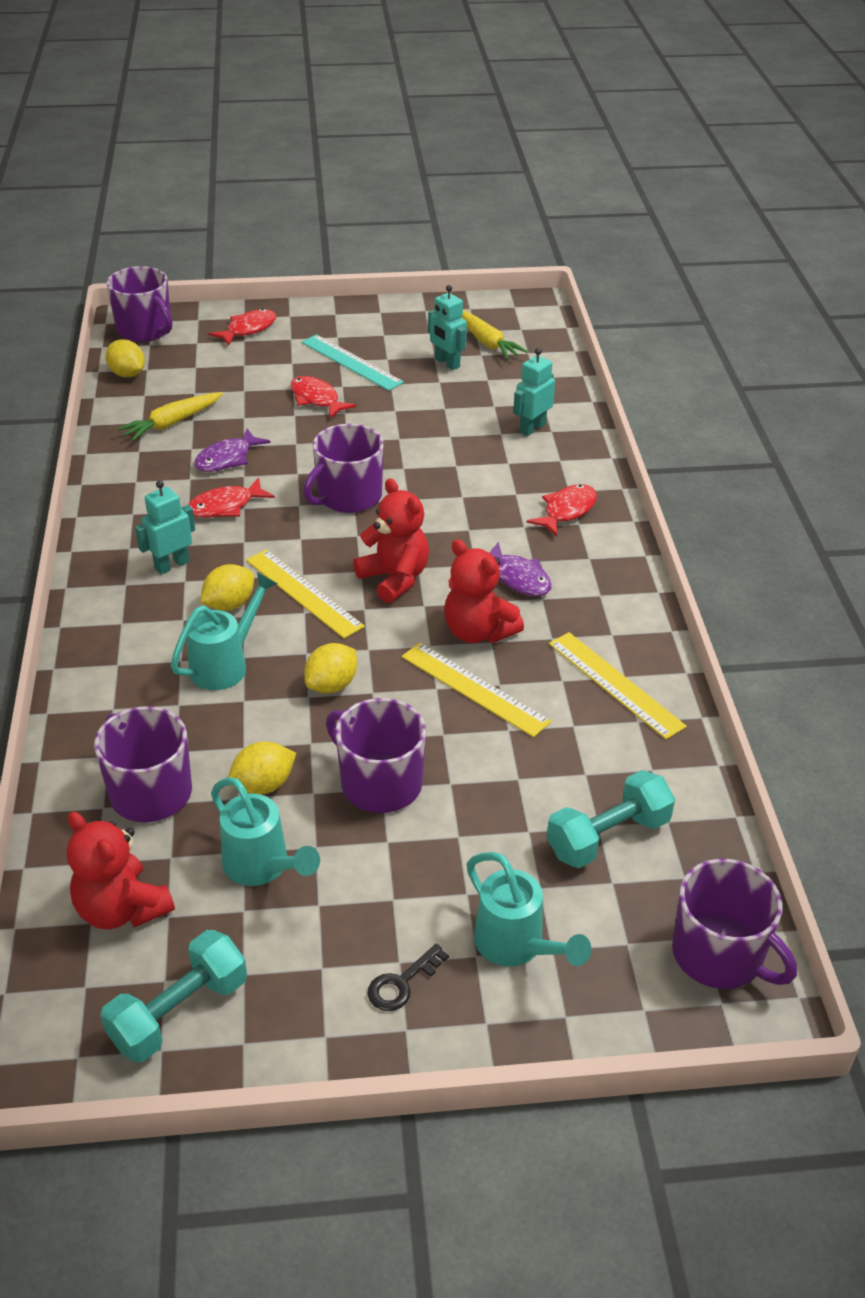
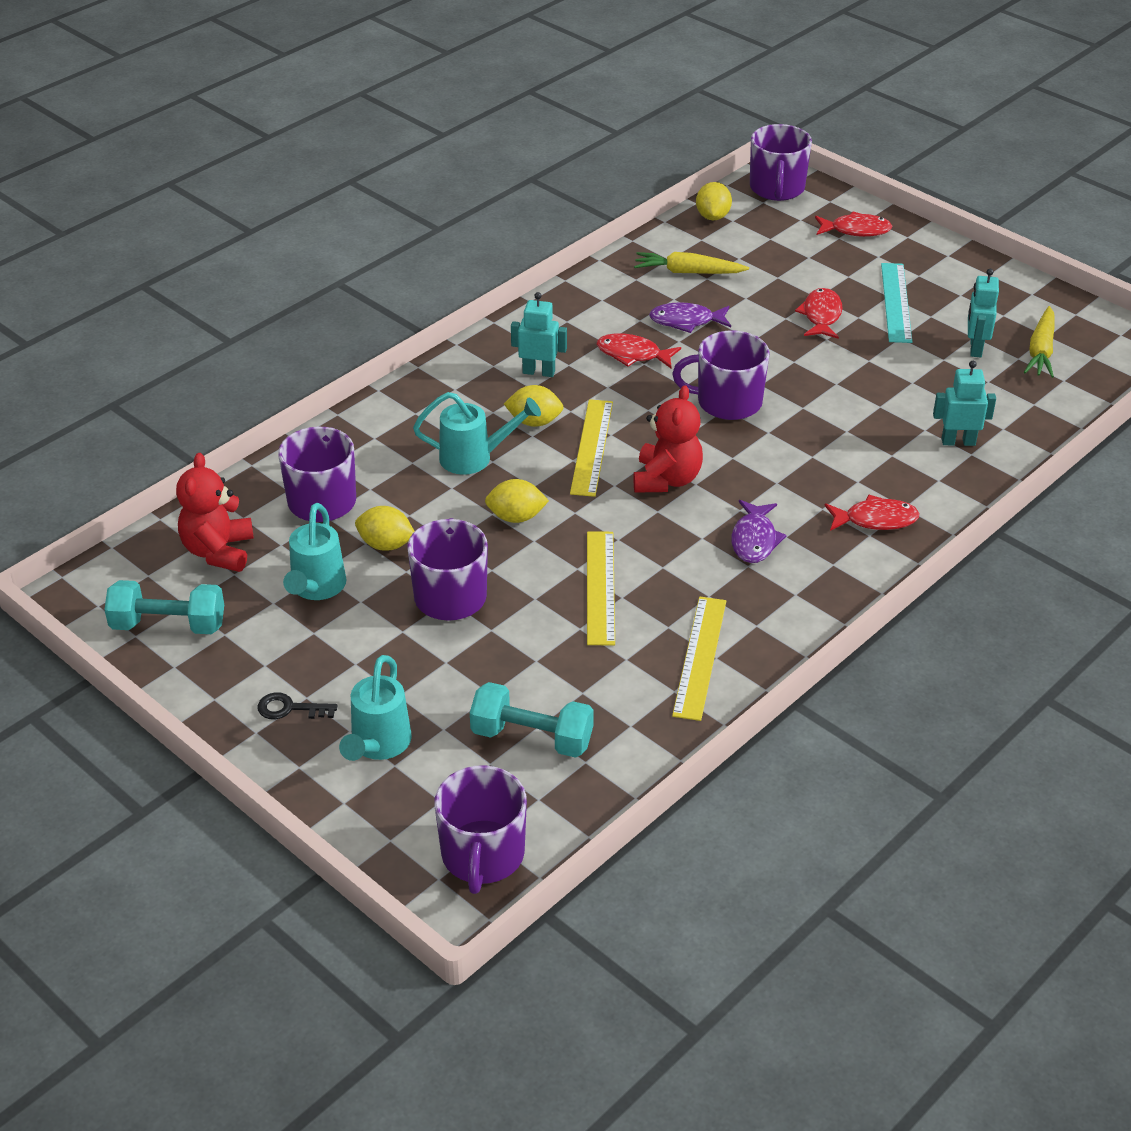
camera: 50 degrees right, 0 degrees up
red teddy bear [444,539,524,643] -> none

